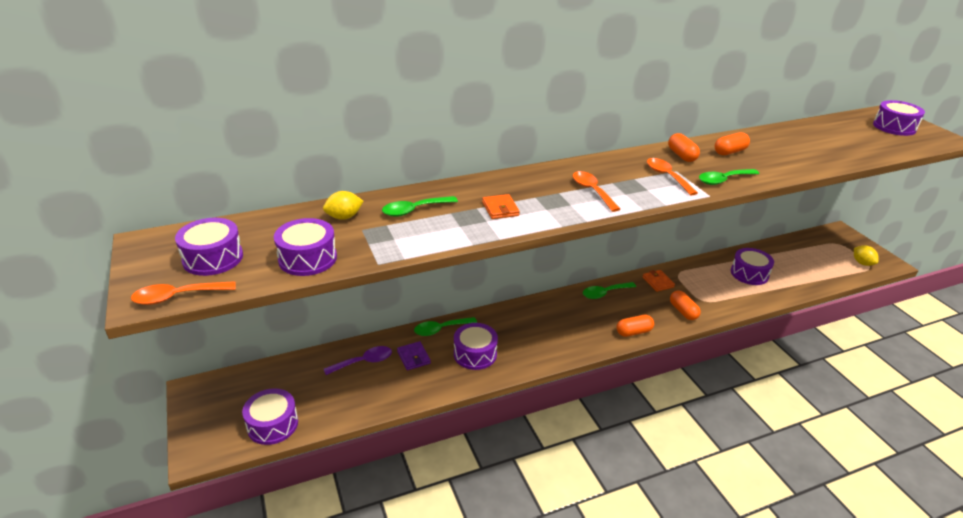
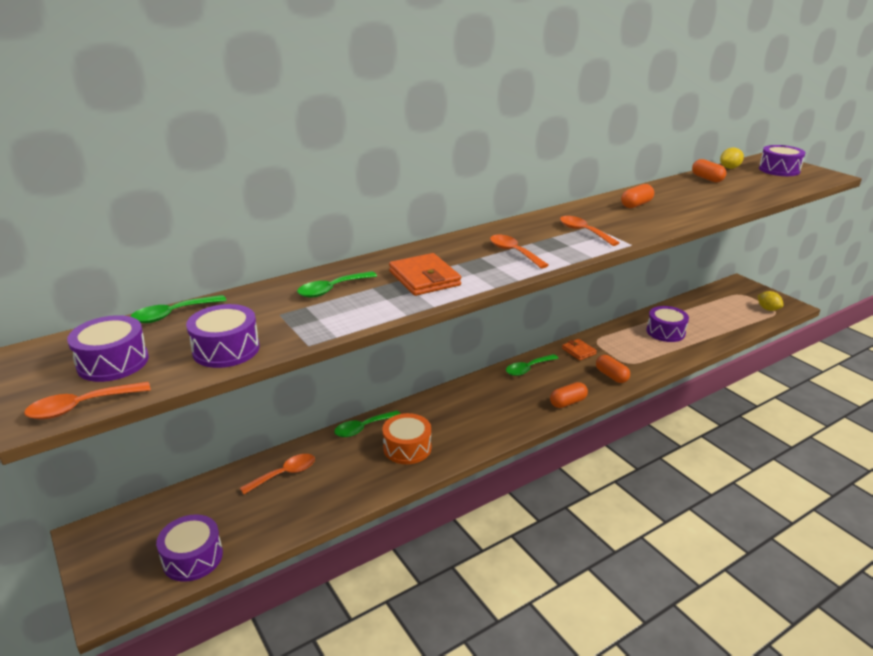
camera: 10 degrees left, 5 degrees down
yellow lemon [323,191,363,220] -> yellow lemon moved to [720,147,744,169]
purple spoon [324,346,392,375] -> orange spoon [240,454,315,494]
purple wallet [397,341,431,370] -> none
purple drum [454,323,498,370] -> orange drum [382,413,431,464]
orange wallet [482,194,520,219] -> orange wallet [389,253,461,296], size x1.65
orange capsule [668,133,700,162] -> orange capsule moved to [692,159,726,182]
green spoon [699,169,759,185] -> green spoon moved to [130,295,227,323]

